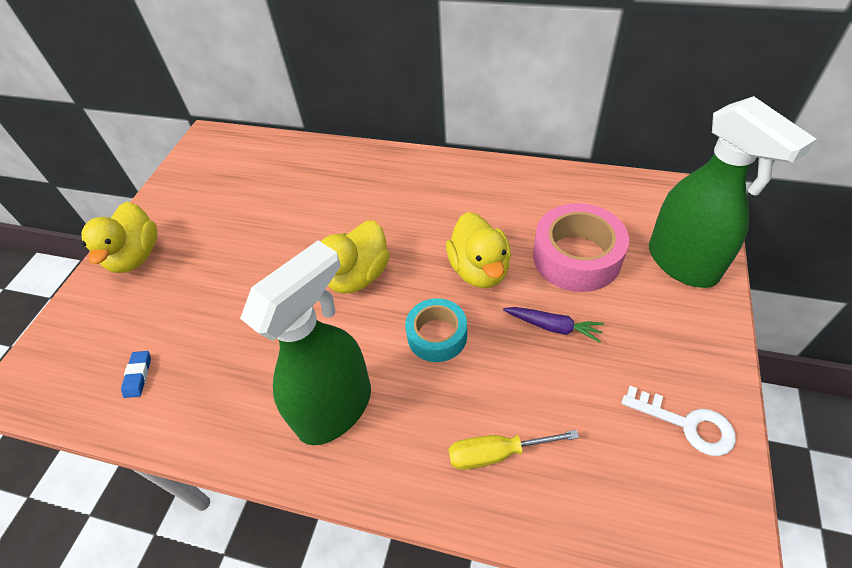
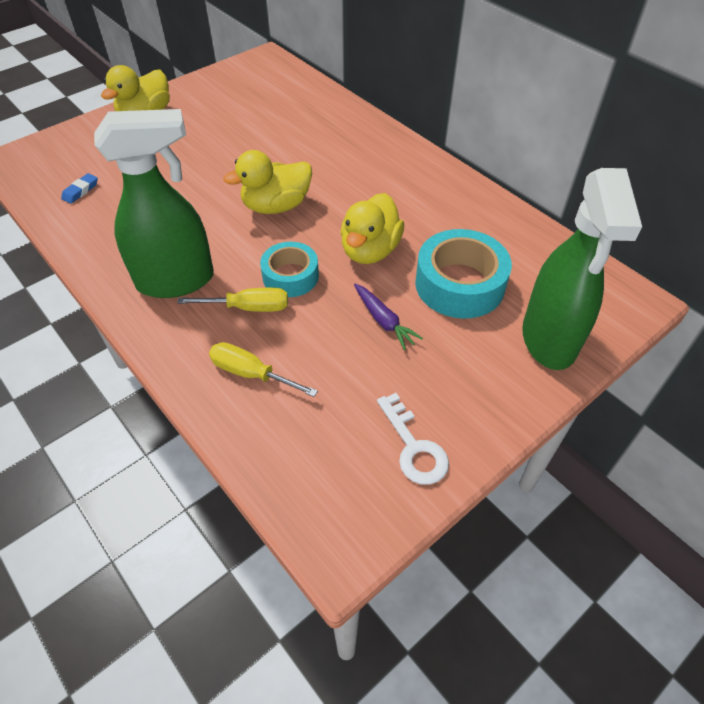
camera: 30 degrees right, 0 degrees up
pink tape [533,203,629,292] -> turquoise tape [415,229,512,319]
none -> yellow screwdriver [177,288,288,312]

